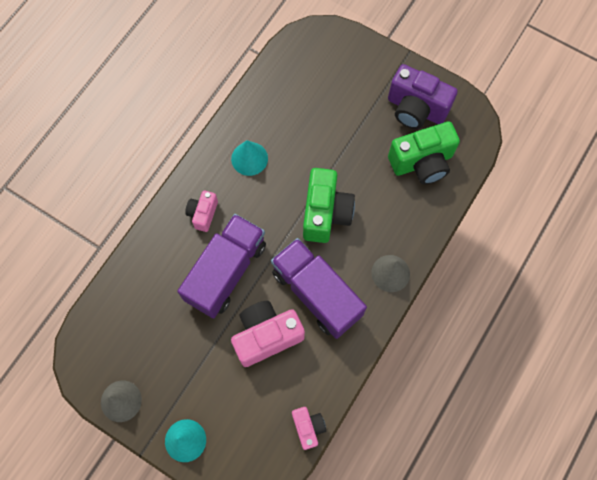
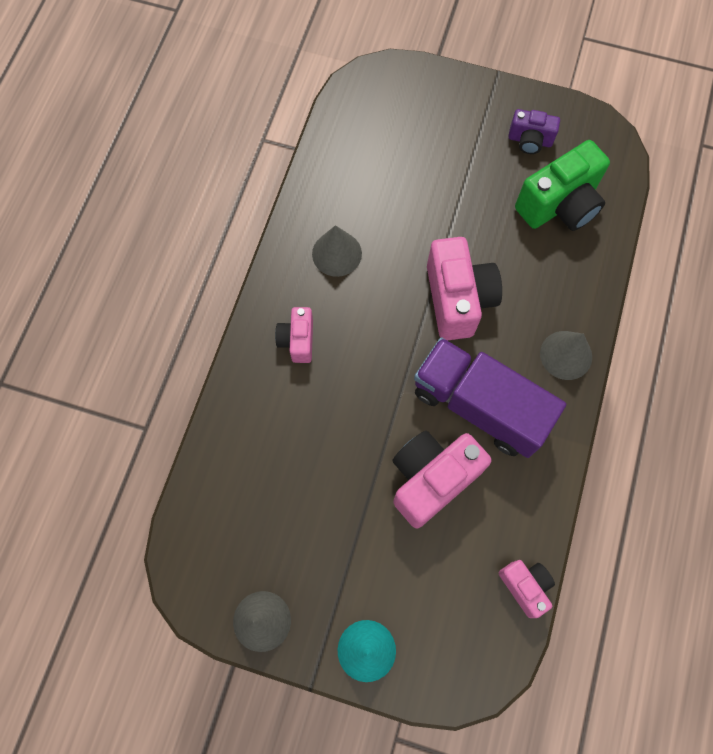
camera: 15 degrees left, 0 degrees up
purple truck [177,214,266,318] -> none
turquoise cone [231,140,268,176] -> grey cone [312,225,362,277]
green camera [303,168,355,243] -> pink camera [427,237,502,340]
purple camera [388,64,458,129] -> purple camera [508,109,560,154], size x0.55

